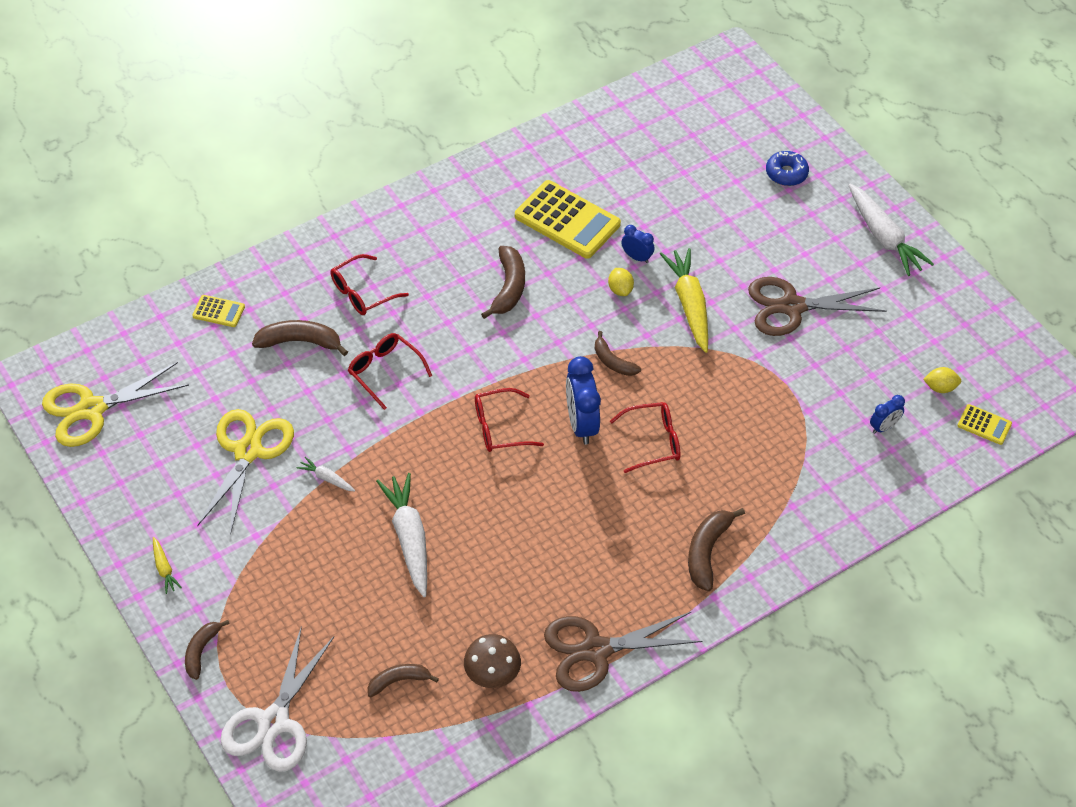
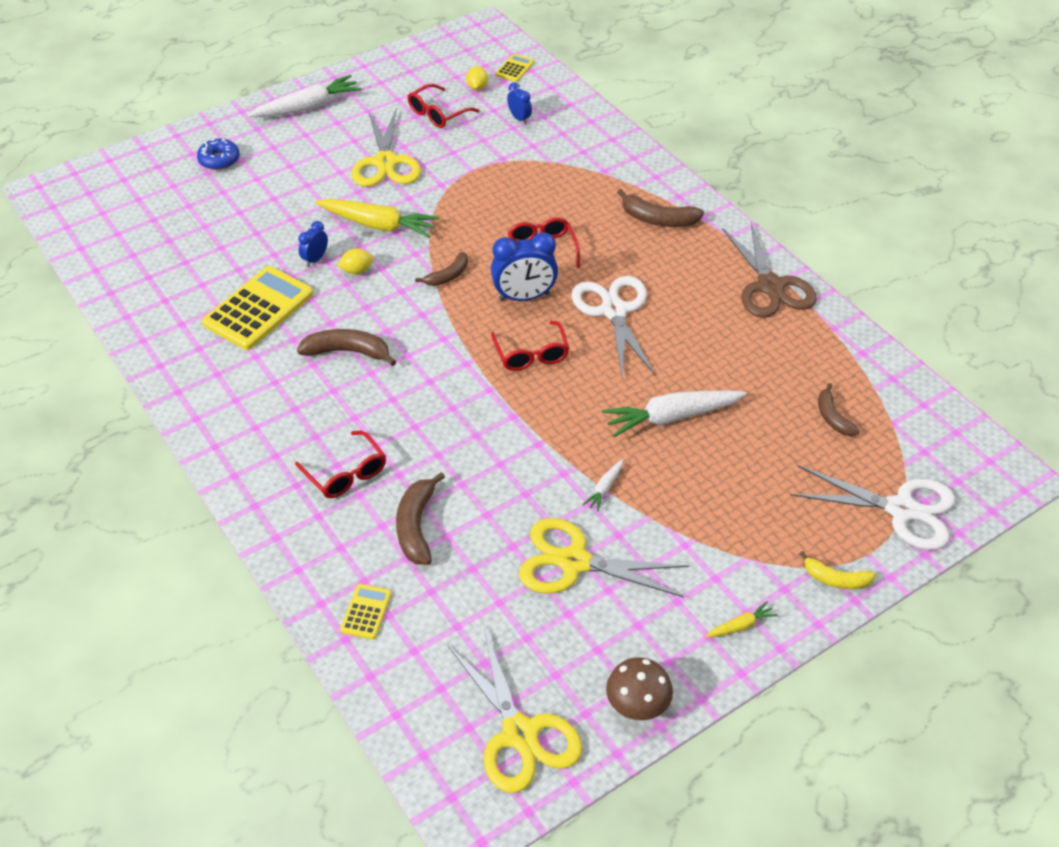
camera: 90 degrees left, 5 degrees down
brown banana [185,620,230,680] -> yellow banana [800,551,876,589]
red glasses [348,333,432,410] -> red glasses moved to [408,84,479,128]
brown mushroom [464,634,521,688] -> brown mushroom moved to [606,657,673,720]
yellow carrot [660,248,708,353] -> yellow carrot turned 150 degrees counterclockwise [315,199,439,238]
brown scissors [748,277,887,336] -> yellow scissors [352,109,421,187]
none -> white scissors [571,276,656,378]

